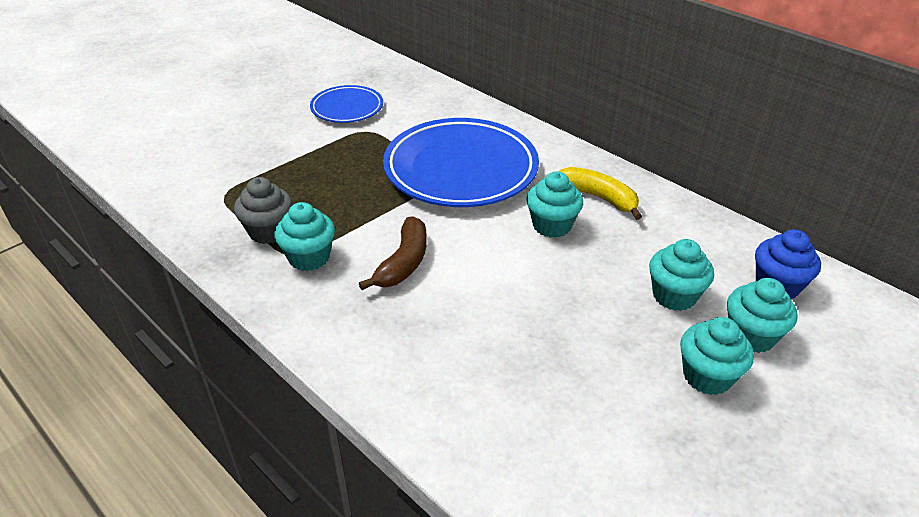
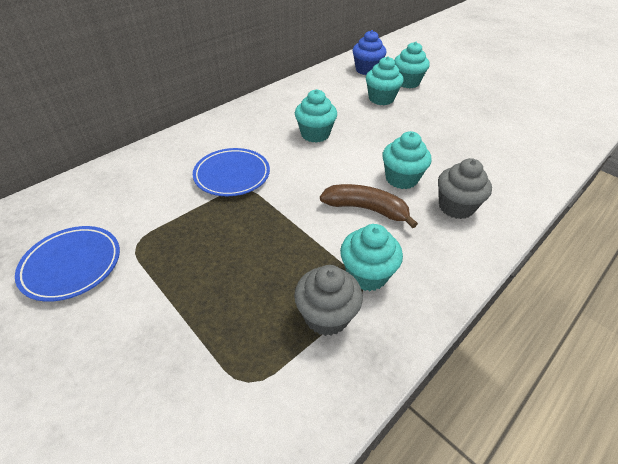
camera: 90 degrees left, 5 degrees up
blue plate [383,118,539,207] -> blue plate [193,148,270,196], size x0.53
yellow banana [558,167,642,220] -> none
turquoise cupcake [680,317,754,395] -> turquoise cupcake moved to [382,131,432,189]
none -> grey cupcake [438,158,492,219]

